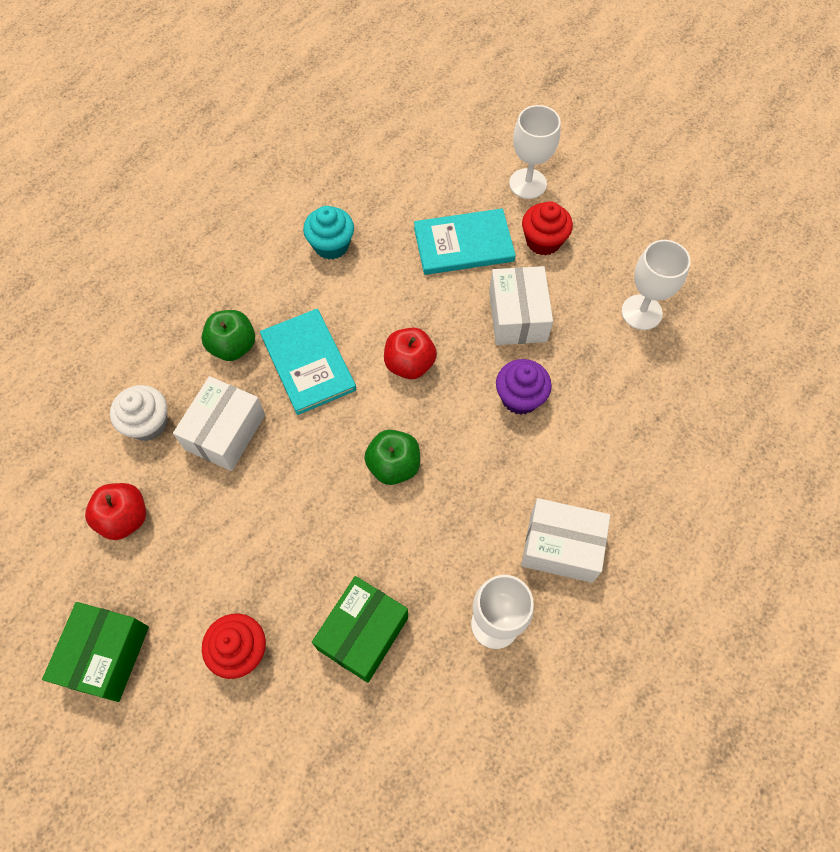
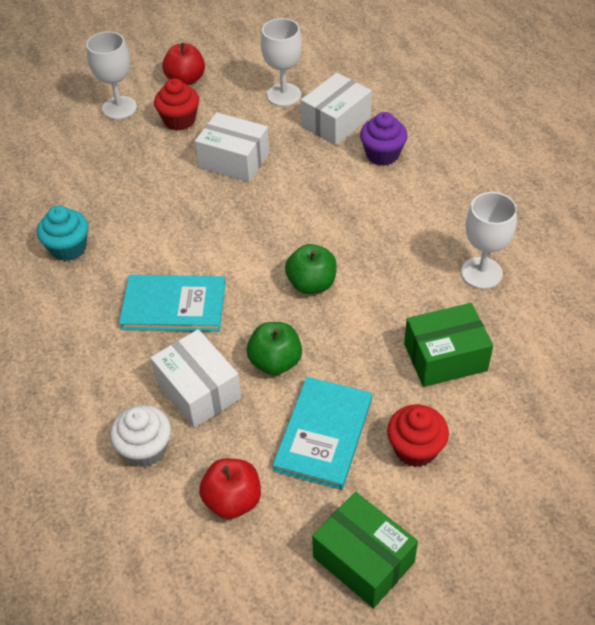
camera: 60 degrees left, 15 degrees down
green apple [201,310,255,361] -> green apple moved to [247,322,302,375]
green box [312,576,408,683] -> green box turned 75 degrees counterclockwise [404,303,493,387]
red apple [384,328,437,379] -> red apple moved to [162,43,205,85]
turquoise book [414,208,516,275] -> turquoise book moved to [273,377,372,490]
purple cupcake [496,359,552,415] -> purple cupcake moved to [360,112,408,166]
white box [521,498,610,583] -> white box moved to [301,73,372,145]

